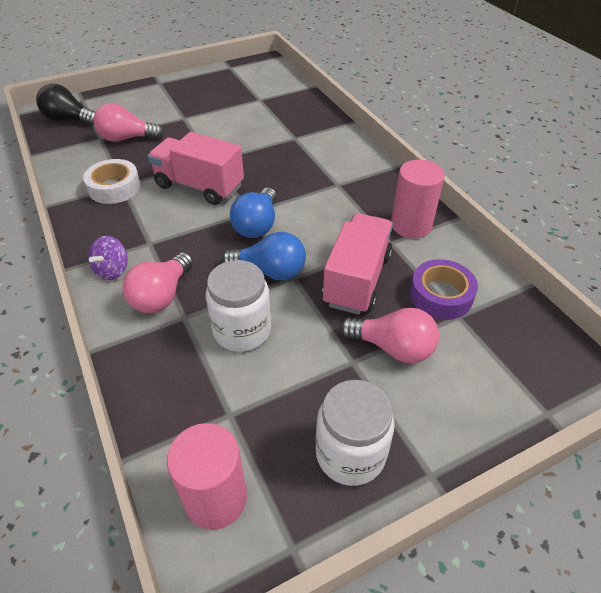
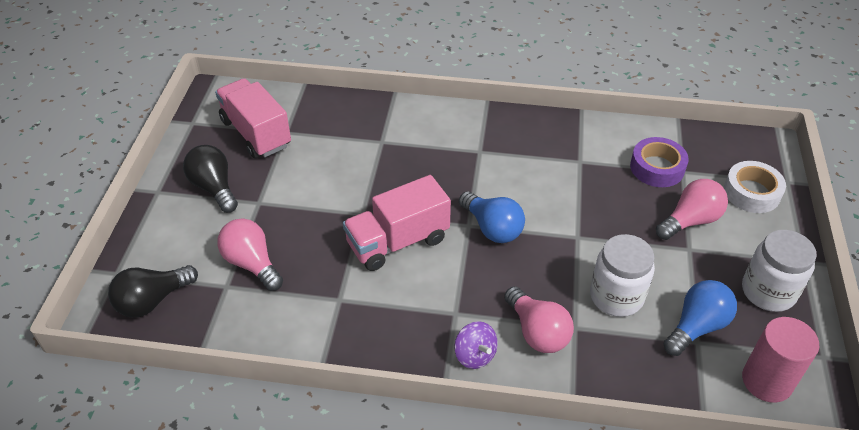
camera: 55 degrees left, 0 degrees up
white tape [83,159,141,204] -> white tape moved to [724,161,786,213]
pink light bulb [93,103,164,142] -> pink light bulb turned 105 degrees clockwise [217,219,283,291]
blue light bulb [222,232,306,281] -> blue light bulb moved to [663,280,737,356]
pink truck [322,213,393,315] -> pink truck moved to [215,78,291,158]
pink cylinder [391,159,445,239] -> none
none -> black light bulb [183,145,238,213]

